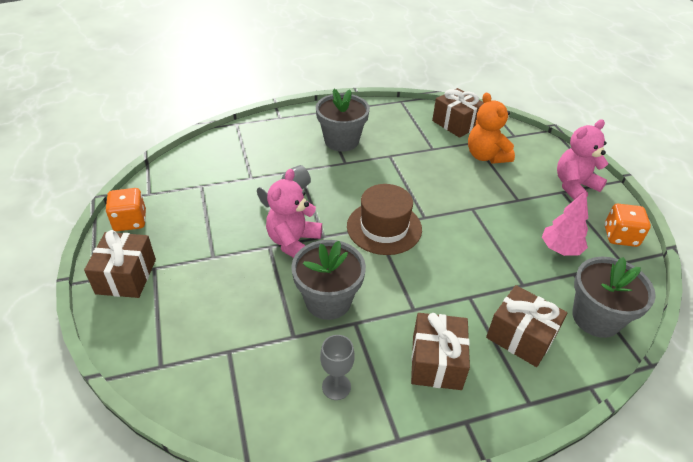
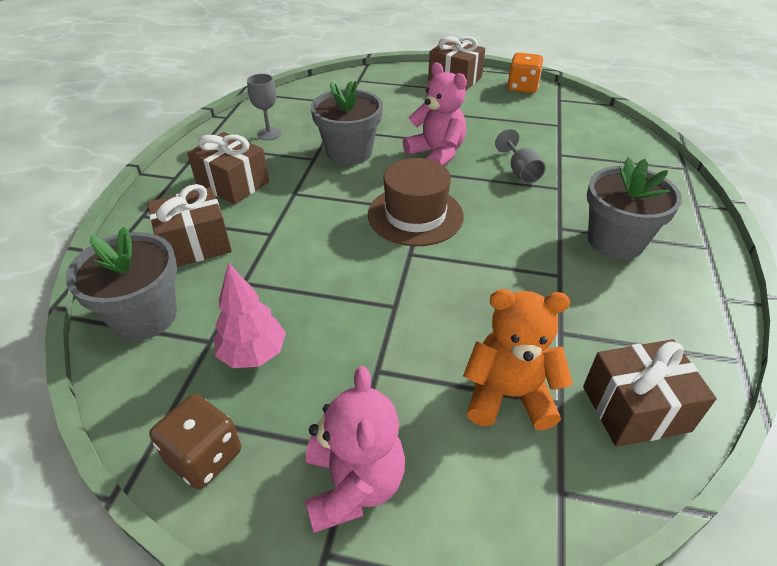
camera: 120 degrees right, 0 degrees up
orange dice [605,204,651,247] -> brown dice [149,394,241,489]

